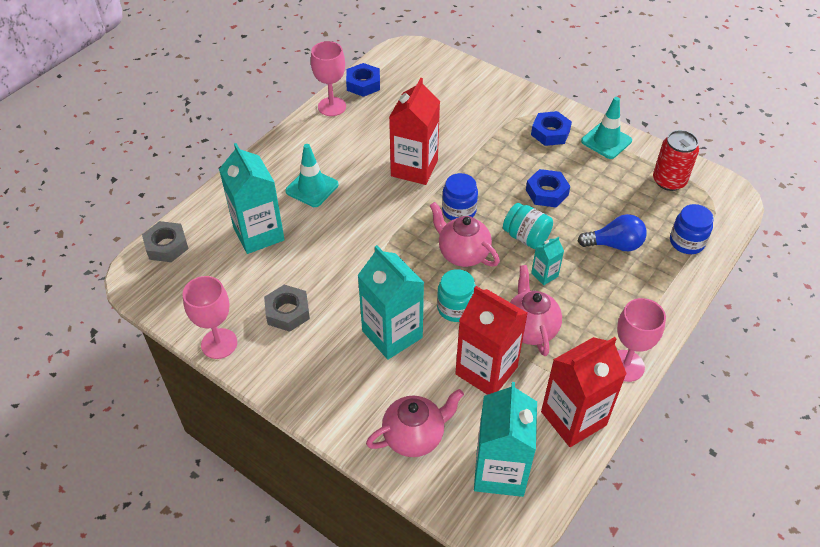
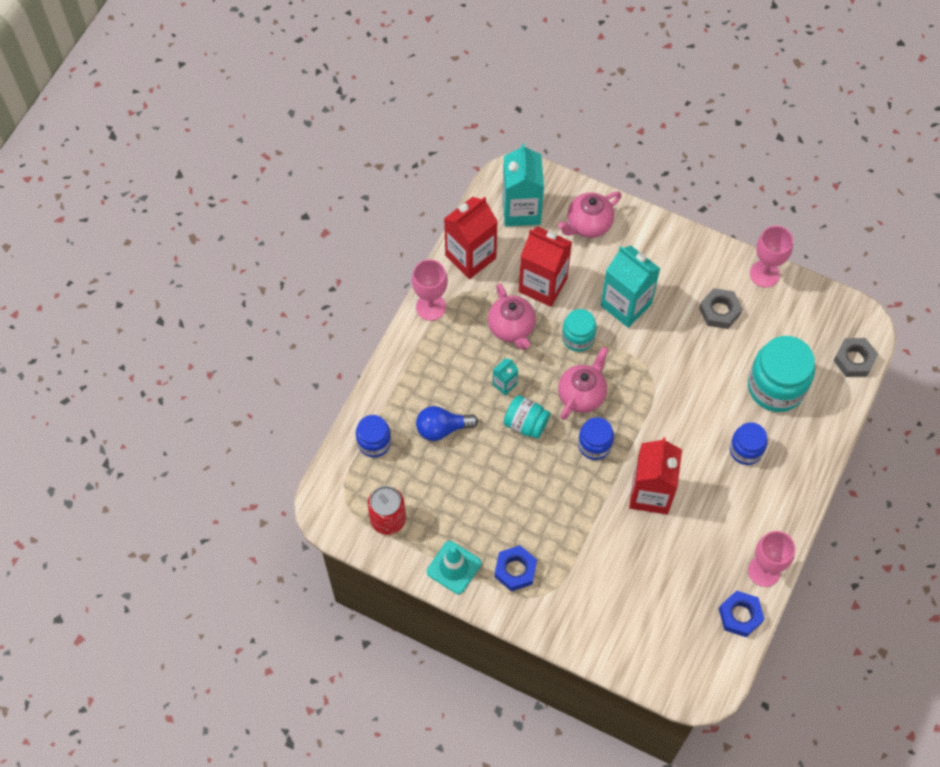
camera: 170 degrees right, 15 degrees up
turquoise carton [219,143,285,254] -> turquoise jar [748,336,815,412]
turquoise traffic cone [285,144,339,207] -> blue jar [729,422,768,465]
pink teapot [430,202,500,267] -> pink teapot turned 90 degrees counterclockwise [558,347,608,420]
blue nut [526,169,570,207] -> none

